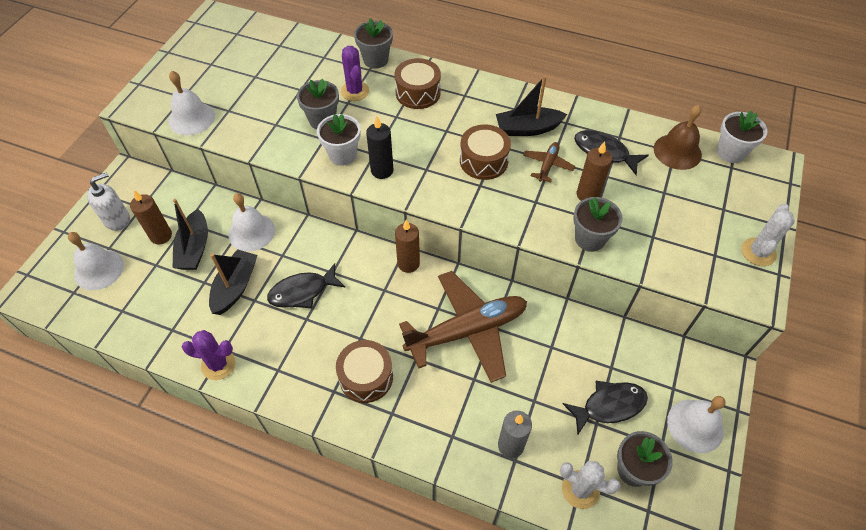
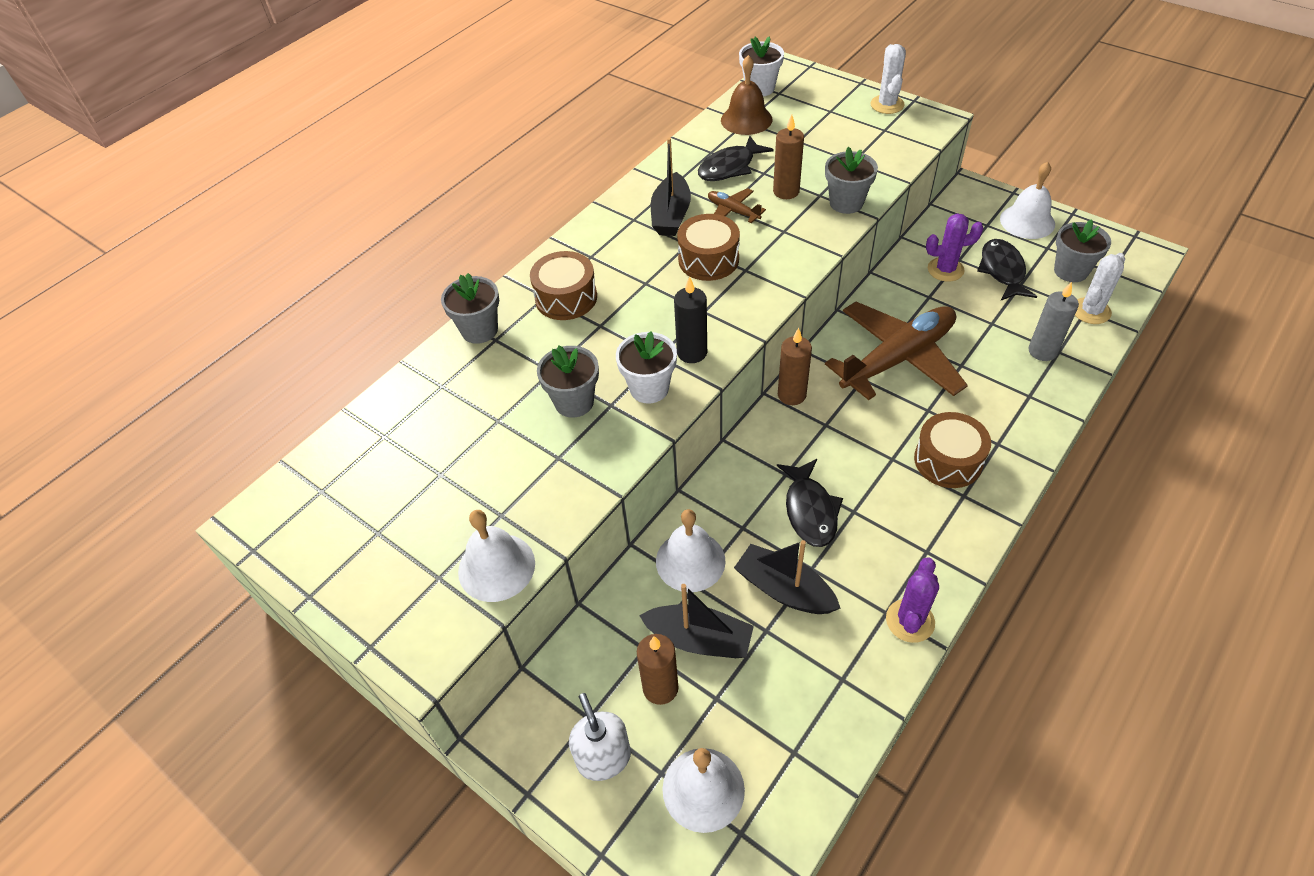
camera: 70 degrees left, 5 degrees down
purple cactus [341,46,369,101] -> purple cactus moved to [926,213,983,282]
brown plane [399,271,527,383] -> brown plane turned 60 degrees clockwise [825,302,968,400]
white cactus [741,204,795,266] -> white cactus turned 45 degrees clockwise [870,44,906,114]

